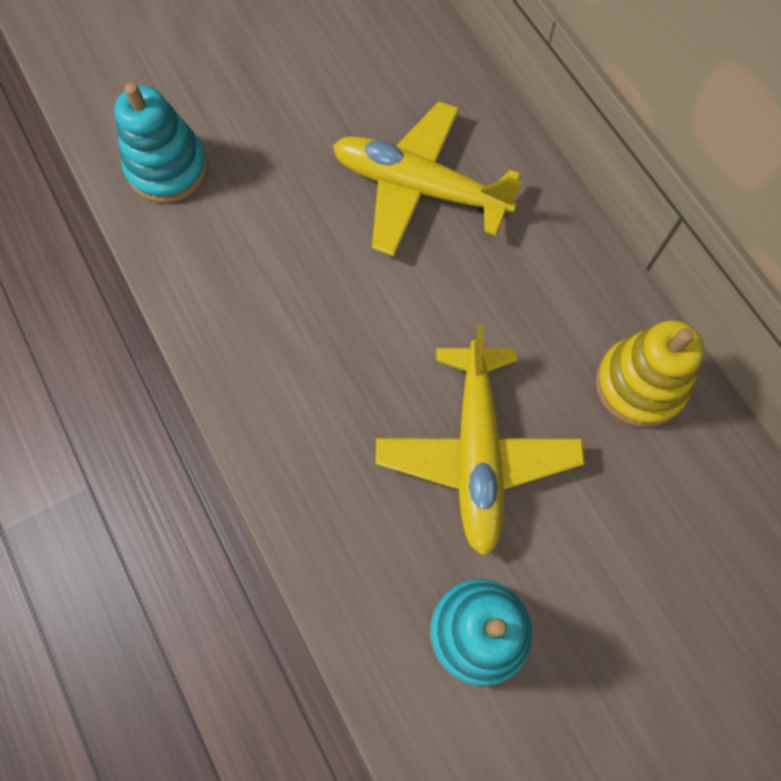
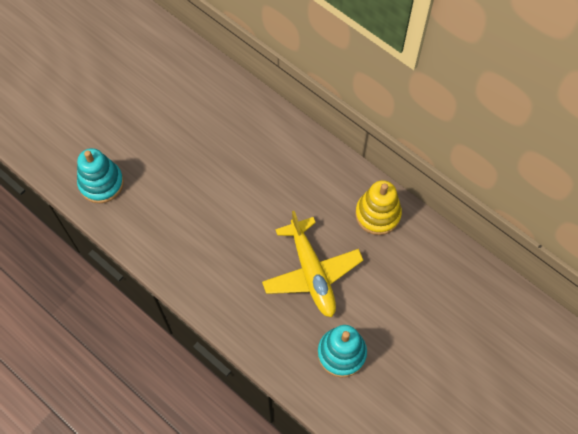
camera: 20 degrees left, 5 degrees down
yellow plane [333,101,522,256] -> none

